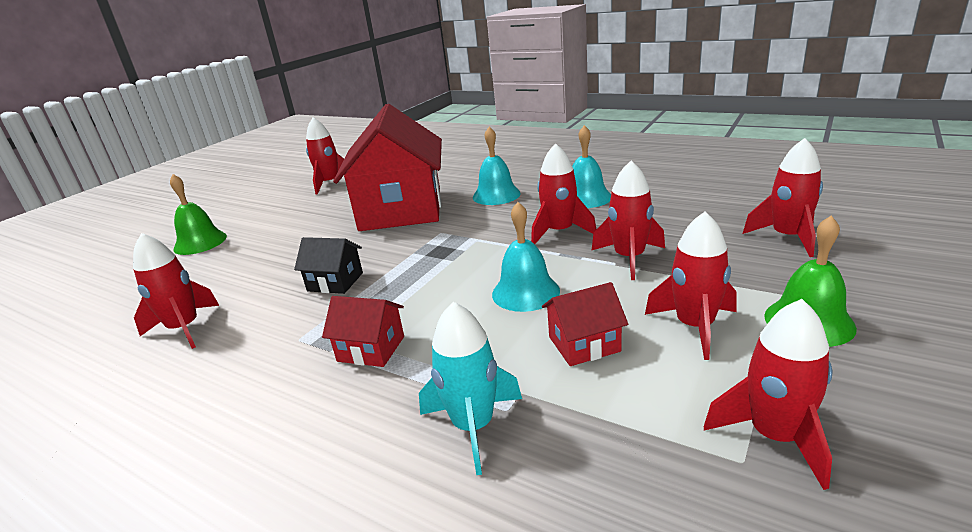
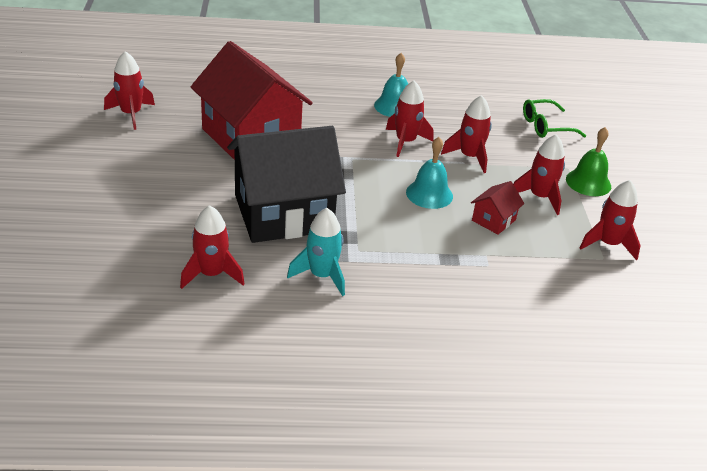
camera: 40 degrees left, 10 degrees up
green bell [170,174,227,255] -> none
black house [294,237,363,294] -> black house [227,126,346,243], size x2.43
red house [322,296,404,367] -> none
turquoise rocket [419,302,522,475] -> turquoise rocket moved to [287,208,345,296]
turquoise bell [473,127,521,205] -> none
red rocket [743,138,823,257] -> green glasses [523,99,586,138]

